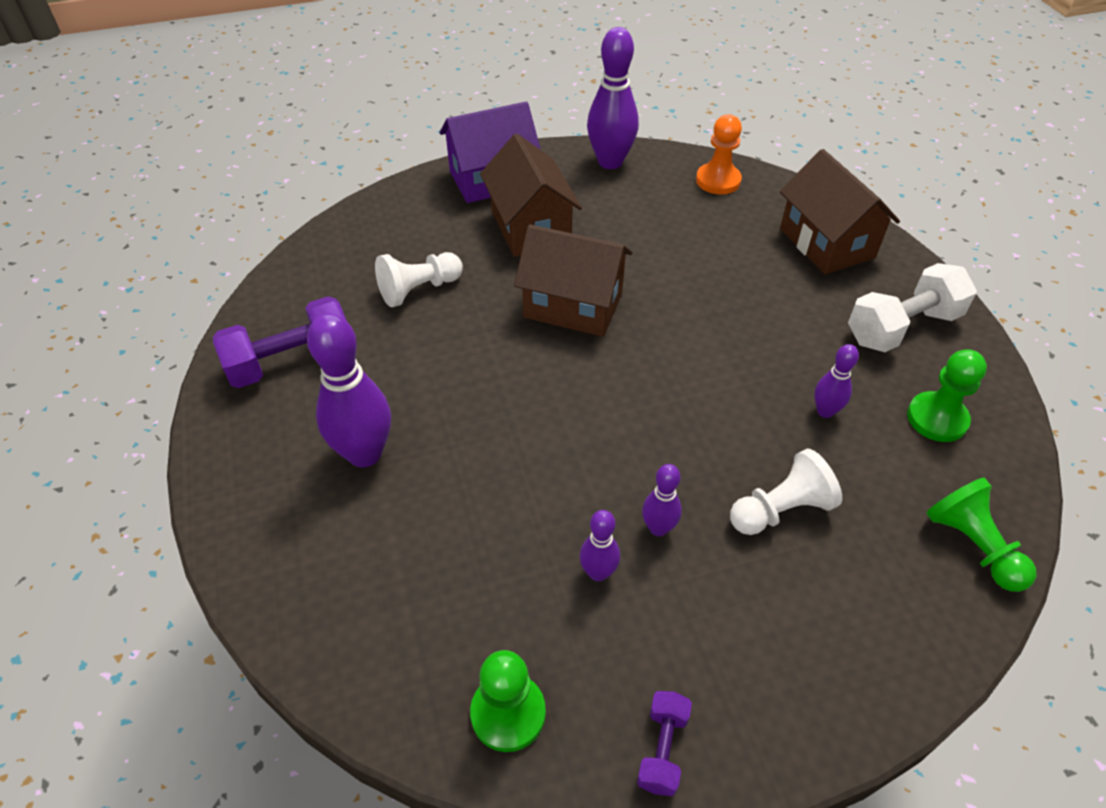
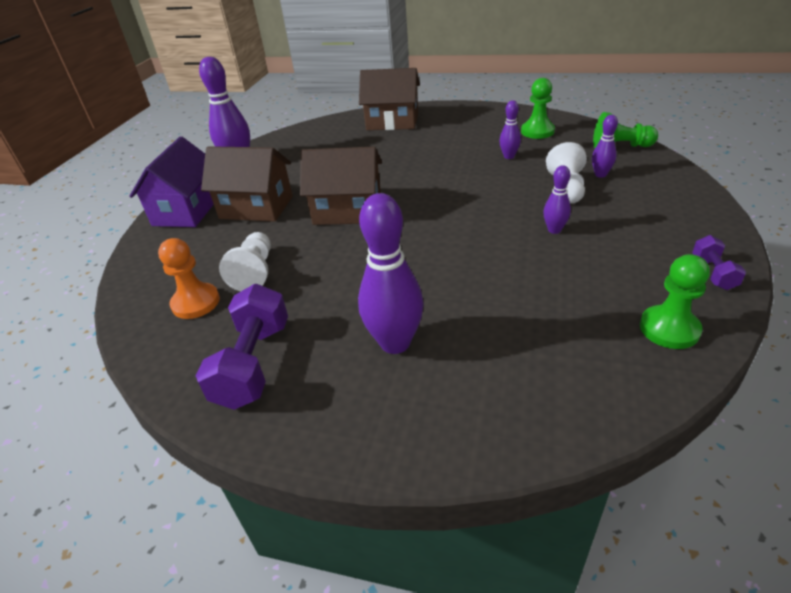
camera: 55 degrees left, 10 degrees down
brown house [514,224,633,337] -> brown house turned 45 degrees clockwise [300,147,382,225]
purple bowling pin [580,510,620,581] -> purple bowling pin moved to [592,115,618,178]
purple dumbbell [637,691,692,796] -> purple dumbbell turned 45 degrees clockwise [692,235,746,290]
orange pawn [696,114,742,195] -> orange pawn moved to [158,238,220,319]
white dumbbell [848,263,977,352] -> none

